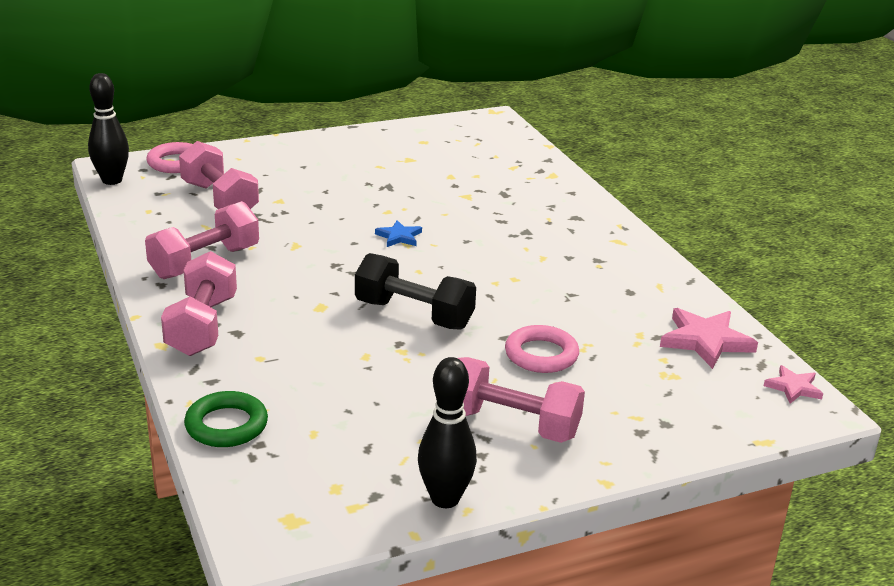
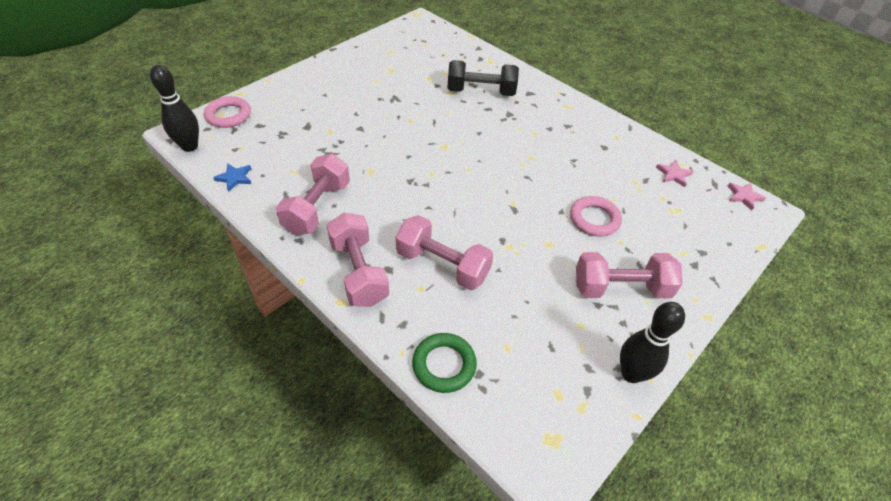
camera: 25 degrees left, 20 degrees up
pink dumbbell [179,141,259,209] -> pink dumbbell moved to [396,215,493,290]
black dumbbell [355,253,476,330] -> black dumbbell moved to [448,60,519,96]
blue star [375,220,422,247] -> blue star moved to [213,164,251,192]
pink star [660,308,758,369] -> pink star [656,160,693,187], size x0.57

